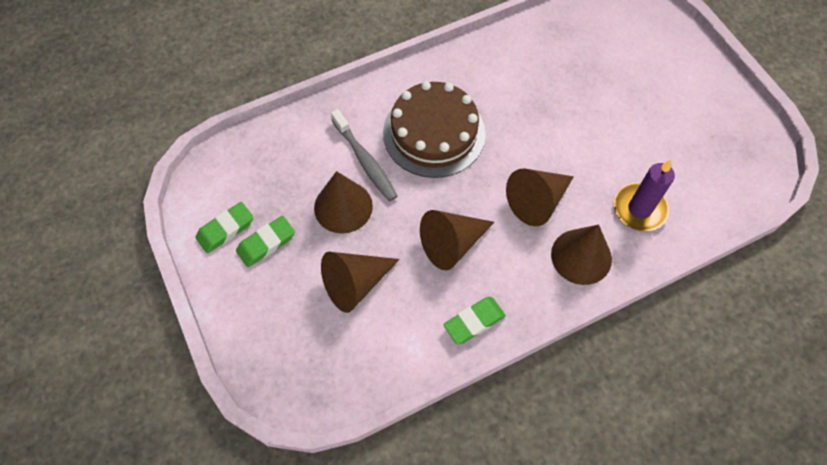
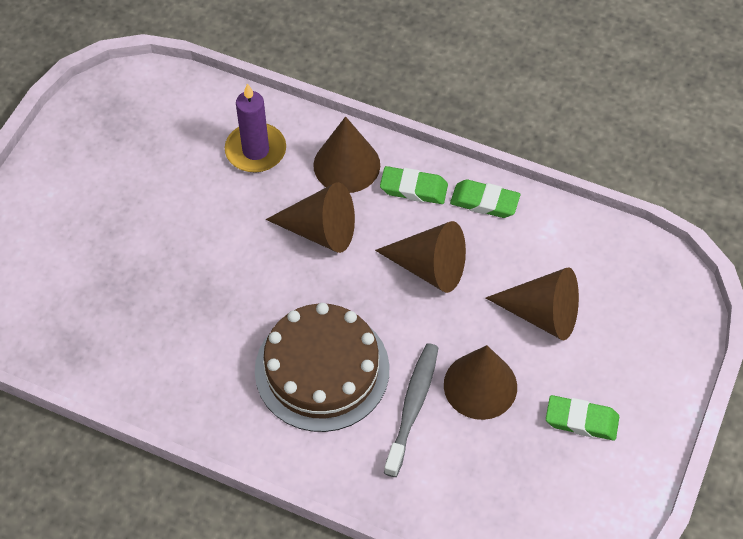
camera: 130 degrees left, 5 degrees down
green eraser [195,202,253,253] -> green eraser moved to [380,166,448,204]

